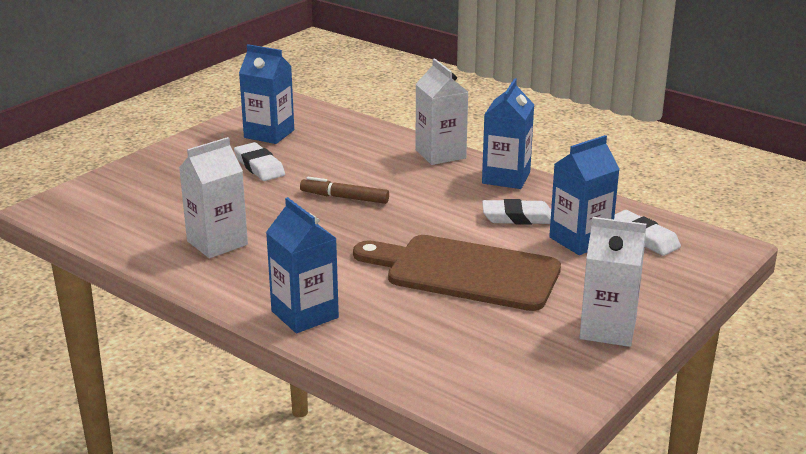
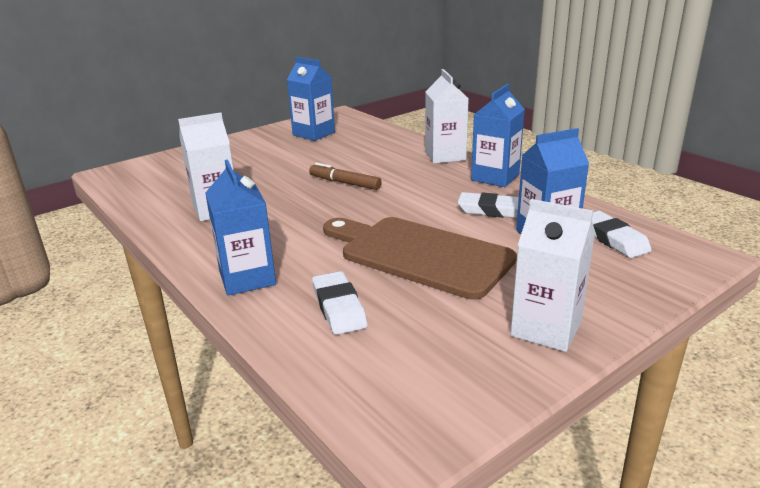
camera: 15 degrees right, 0 degrees up
white eraser [234,142,285,181] -> white eraser moved to [312,271,368,335]

